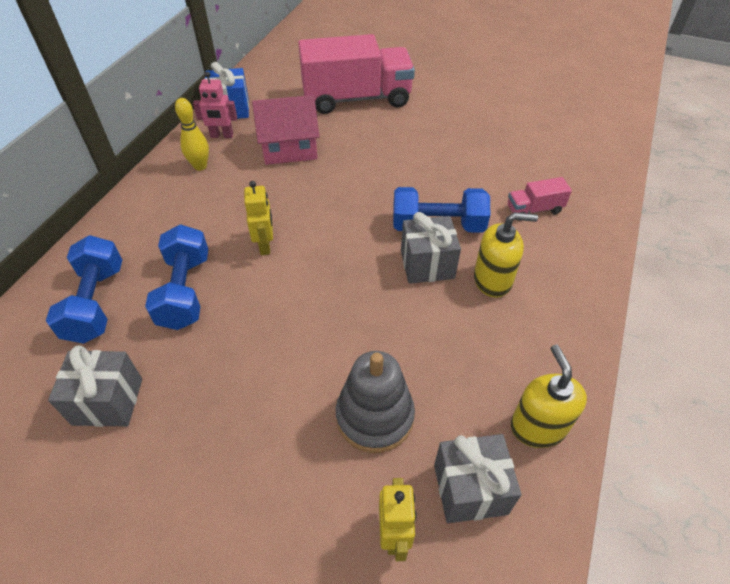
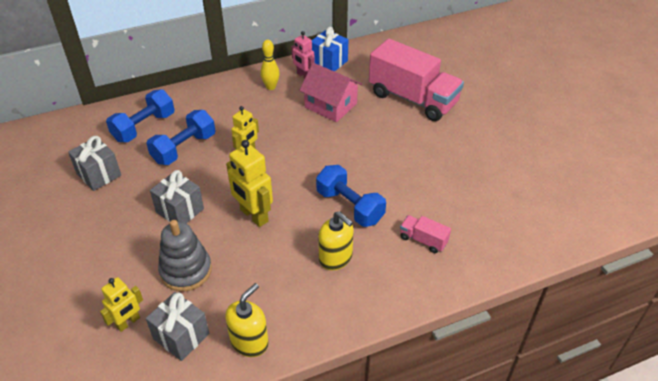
camera: 45 degrees right, 5 degrees down
grey gift [401,212,461,284] -> grey gift moved to [150,170,204,223]
none -> yellow robot [226,140,273,227]

